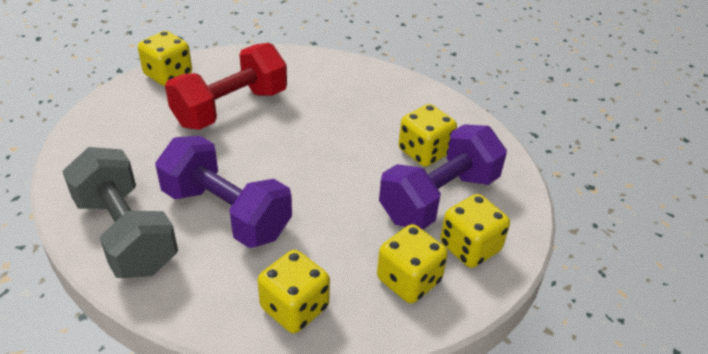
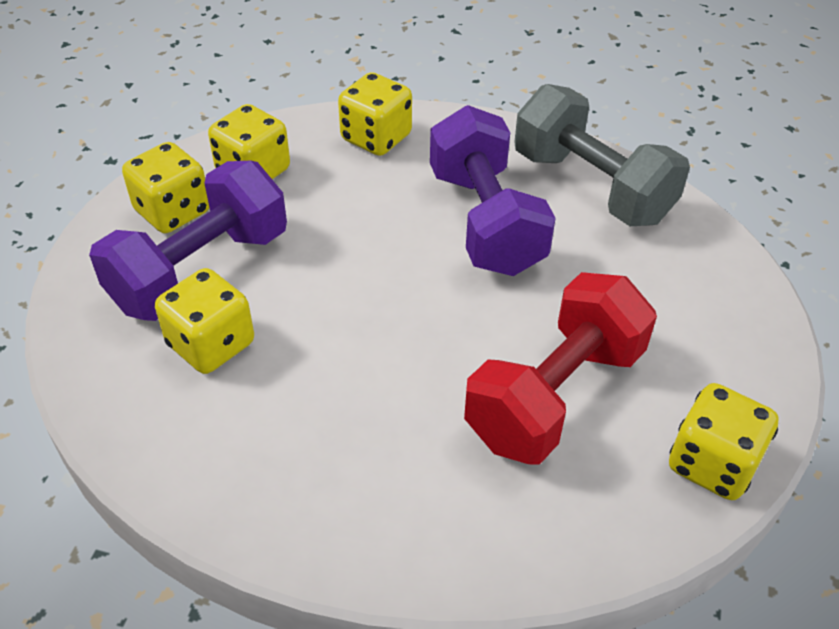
camera: 175 degrees right, 5 degrees up
purple dumbbell [155,136,292,248] -> purple dumbbell turned 45 degrees clockwise [430,105,556,276]

